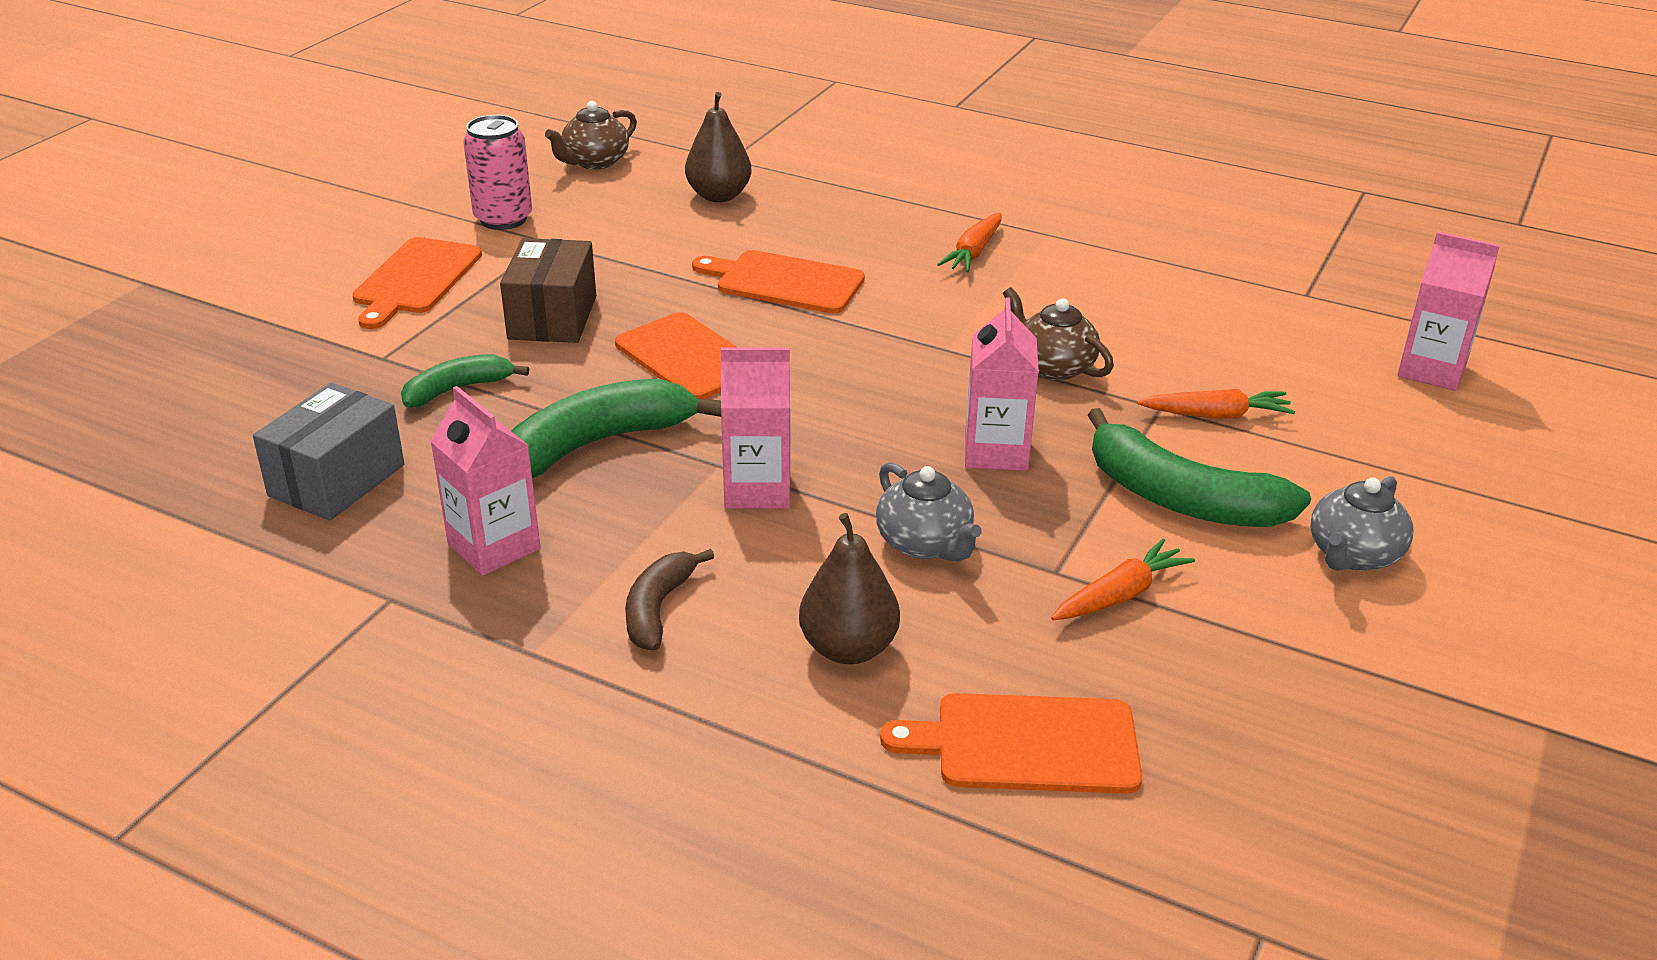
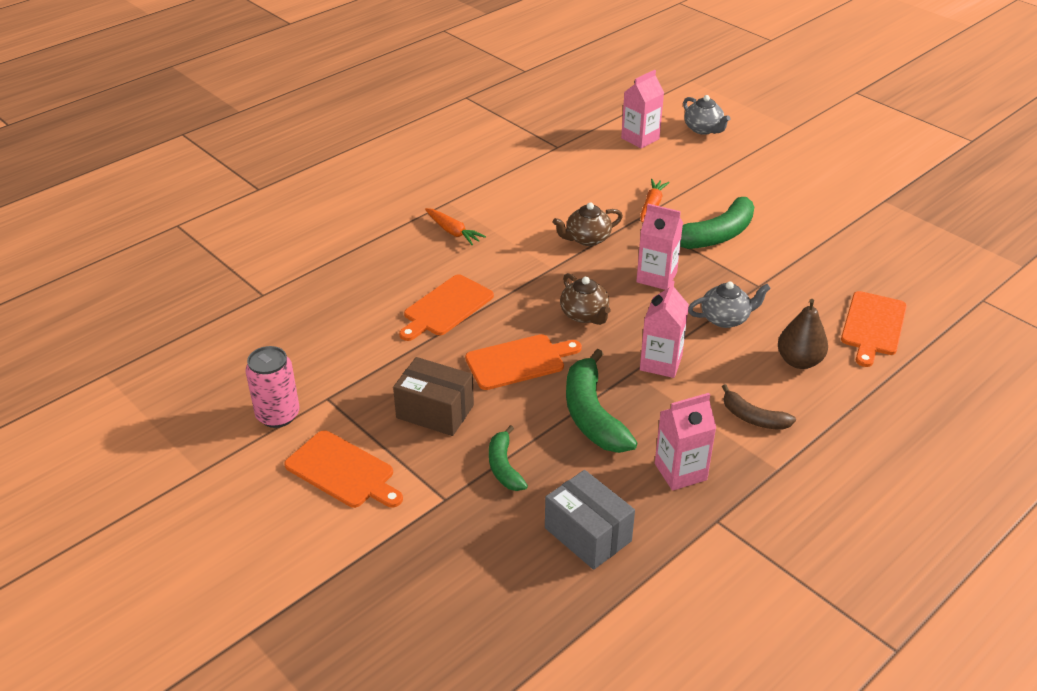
camera: 70 degrees left, 5 degrees up
brown teapot [545,101,637,169] -> brown teapot moved to [560,273,611,325]
brown pear [685,92,752,202] -> none
orange carrot [1051,539,1195,620] -> none
grey teapot [1310,476,1414,571] -> grey teapot moved to [683,95,731,135]

